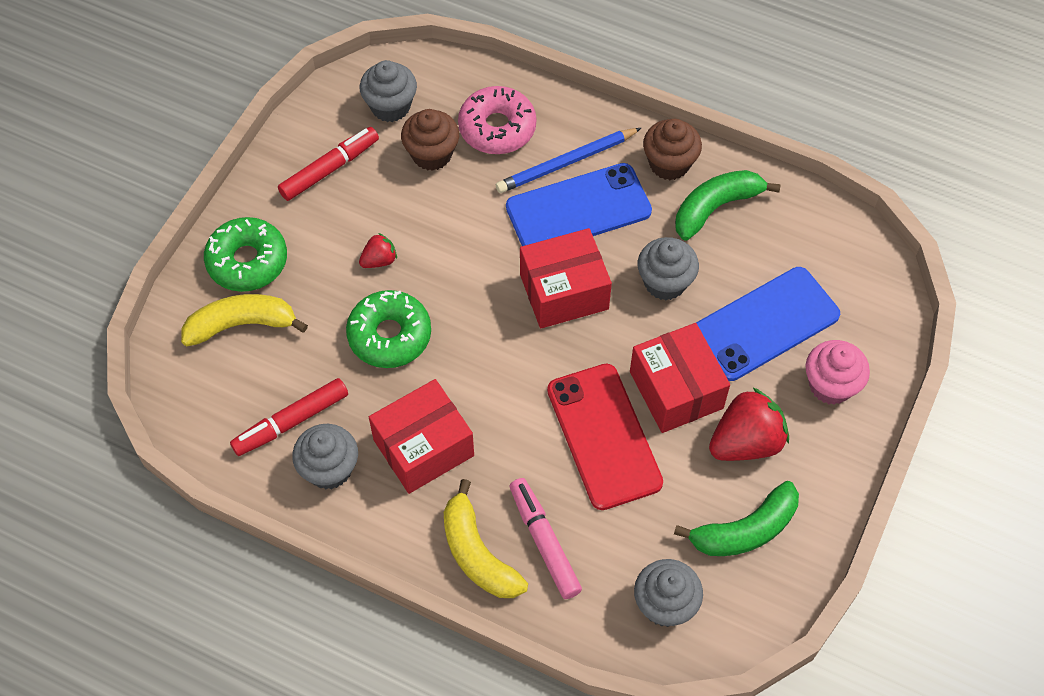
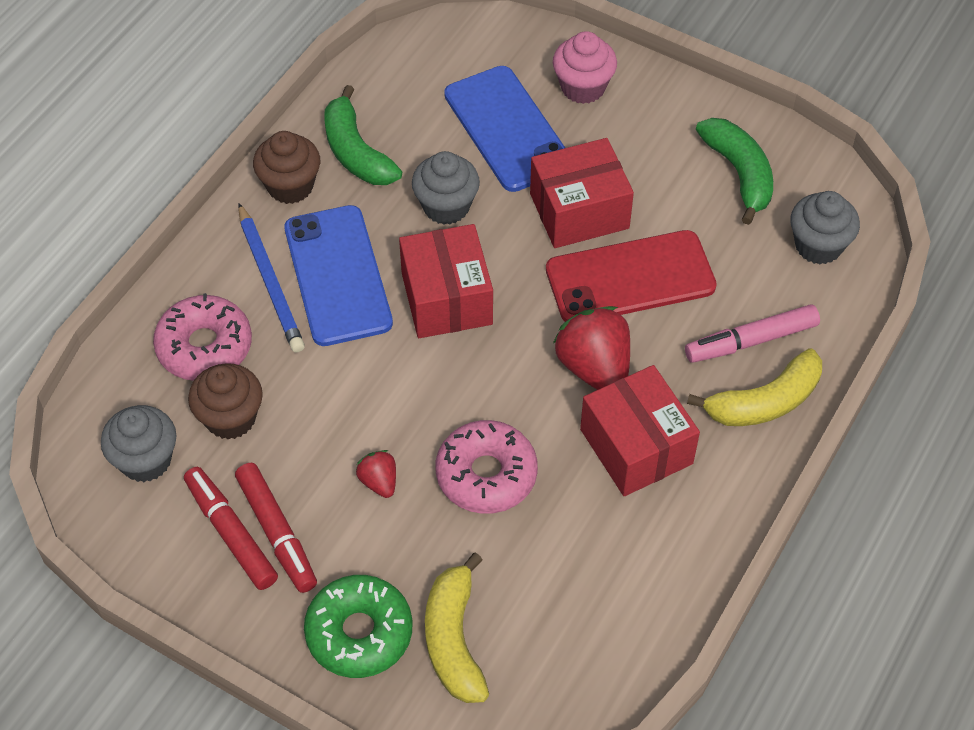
camera: 85 degrees left, 5 degrees down
red marker [230,378,348,456] -> red marker moved to [235,463,317,593]
grey cupcake [292,424,358,490] -> none
green donut [346,290,431,368] -> pink donut [436,420,538,514]
red strawberry [709,388,789,461] -> red strawberry moved to [553,306,630,390]

